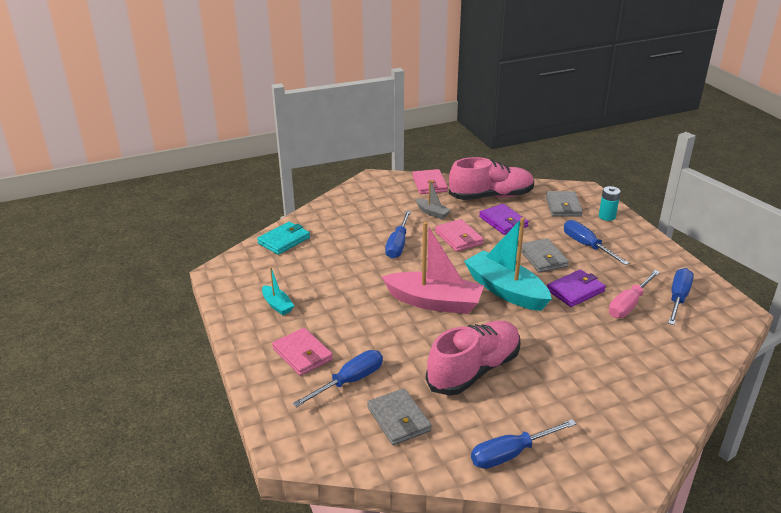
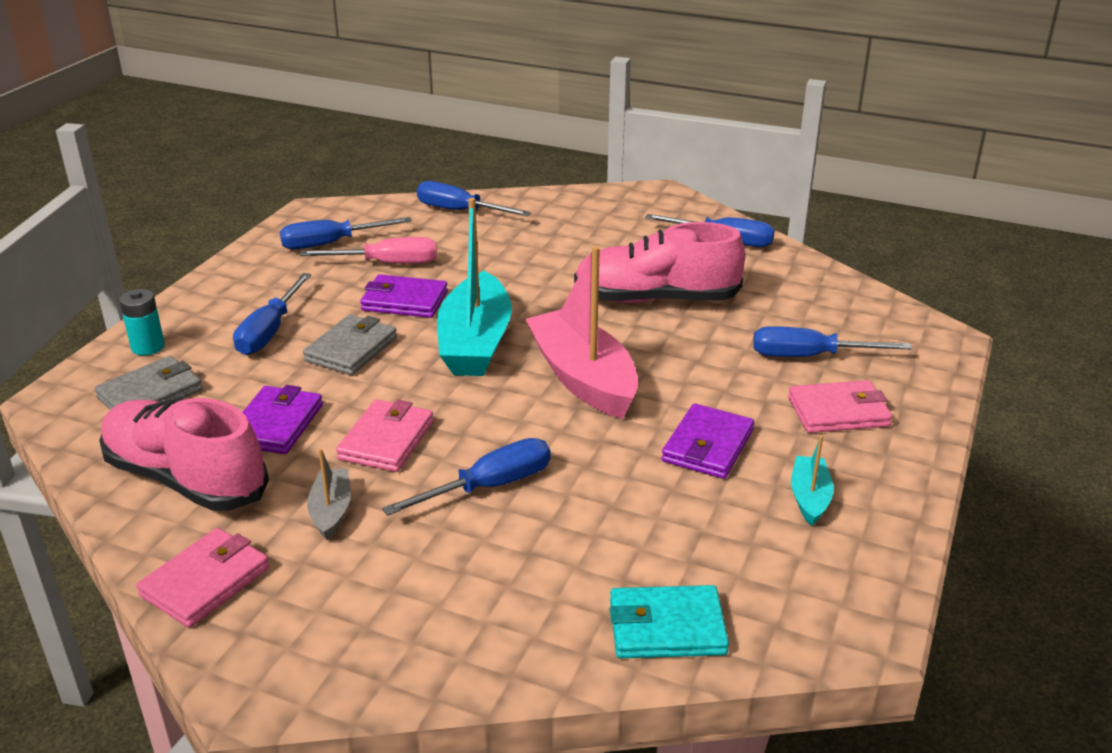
camera: 135 degrees left, 0 degrees up
pink wallet [272,328,333,376] -> pink wallet turned 75 degrees clockwise [788,380,892,433]
grey wallet [367,388,432,445] -> none
none -> blue screwdriver [417,181,531,216]
none -> purple wallet [662,404,754,479]

